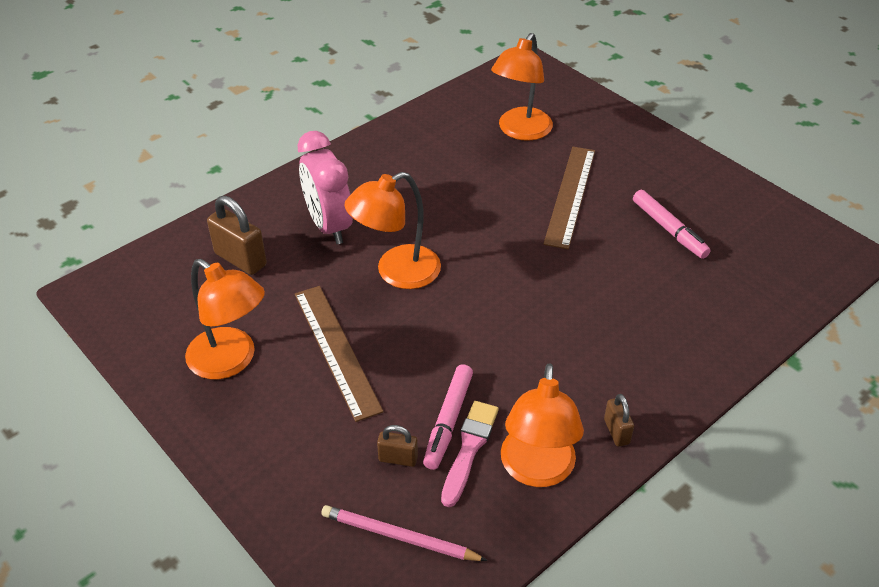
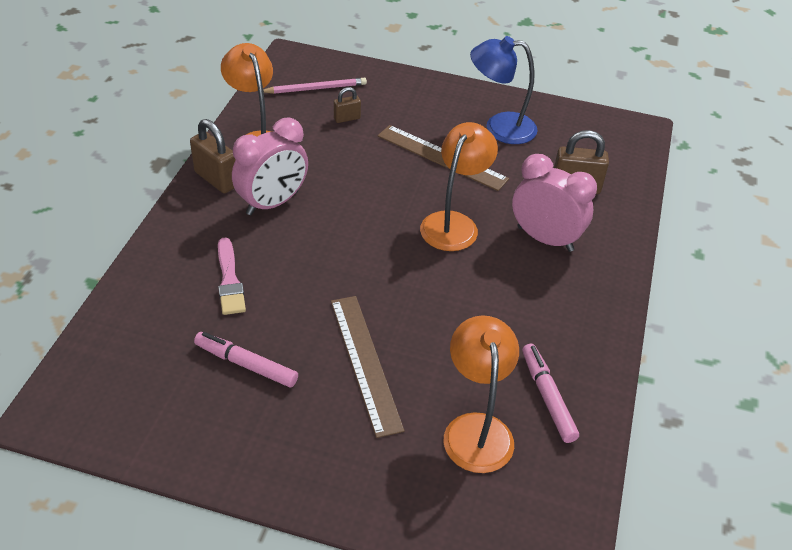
camera: 145 degrees right, 0 degrees up
orange lamp [185,259,265,379] -> blue lamp [470,36,538,144]
pink marker [423,364,473,470] -> pink marker moved to [522,344,579,443]
pink brush [441,401,499,507] -> pink brush moved to [218,238,246,315]
brown padlock [604,394,634,447] -> brown padlock [190,119,236,193], size x1.77
none -> pink clock [232,117,308,215]

